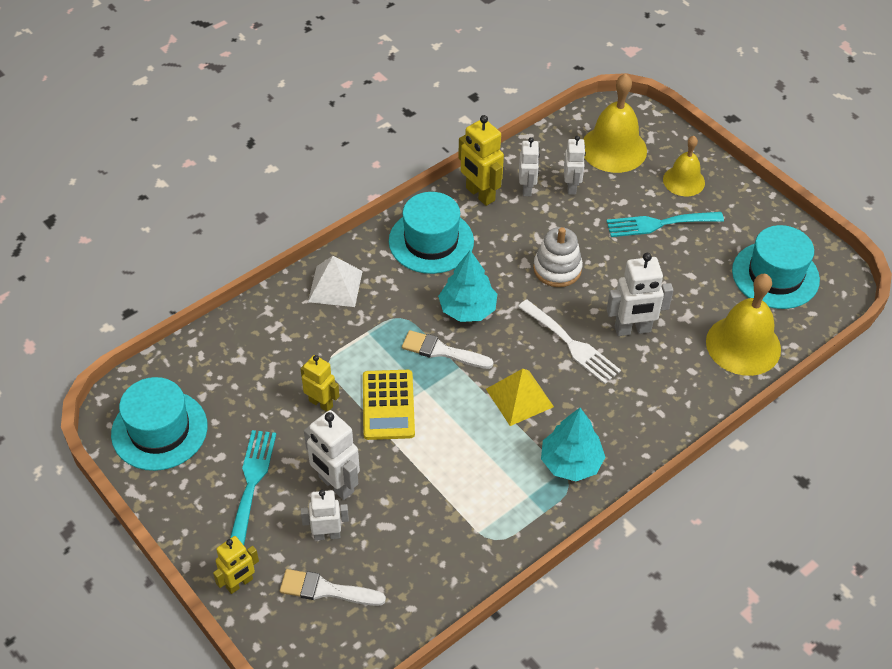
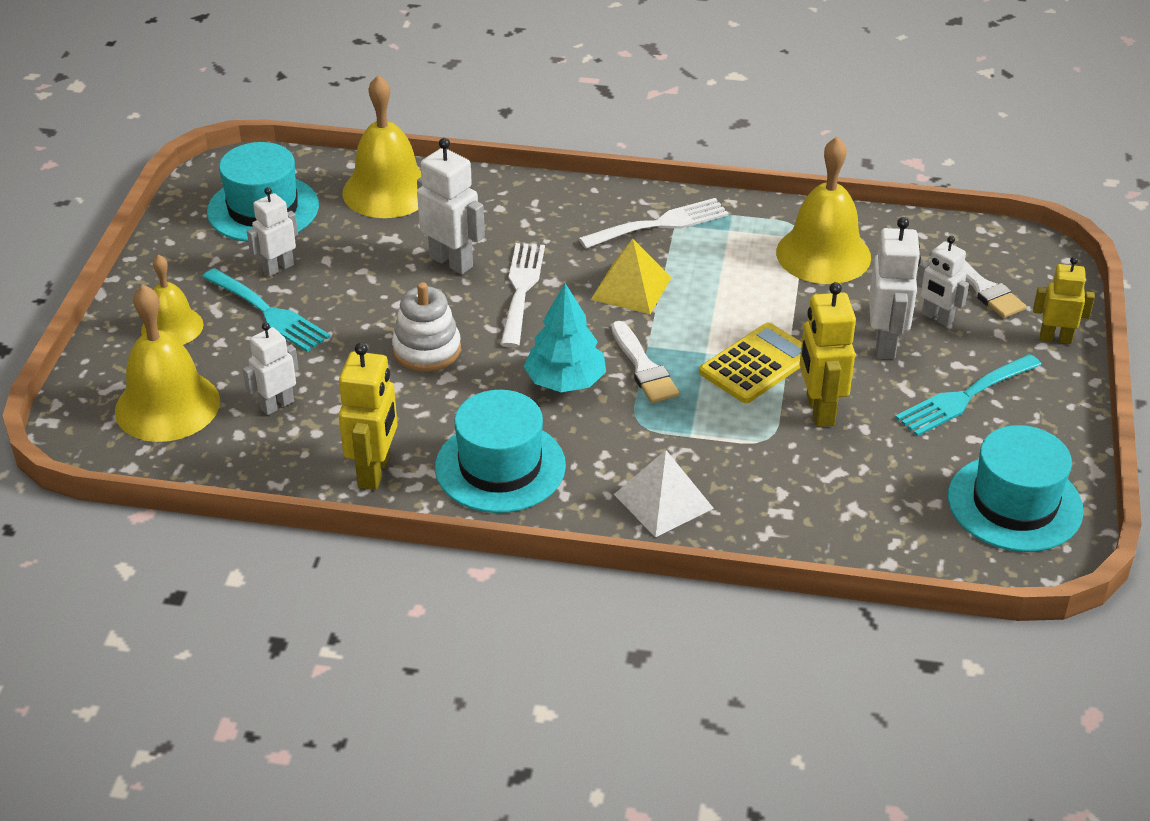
camera: 130 degrees left, 10 degrees down
yellow robot [300,355,339,412] -> yellow robot [800,282,856,427], size x1.51
white robot [519,137,540,196] -> white robot moved to [247,187,298,276]
turquoise tree [541,408,605,481] -> white fork [579,198,729,249]
none -> yellow bell [776,137,871,284]

